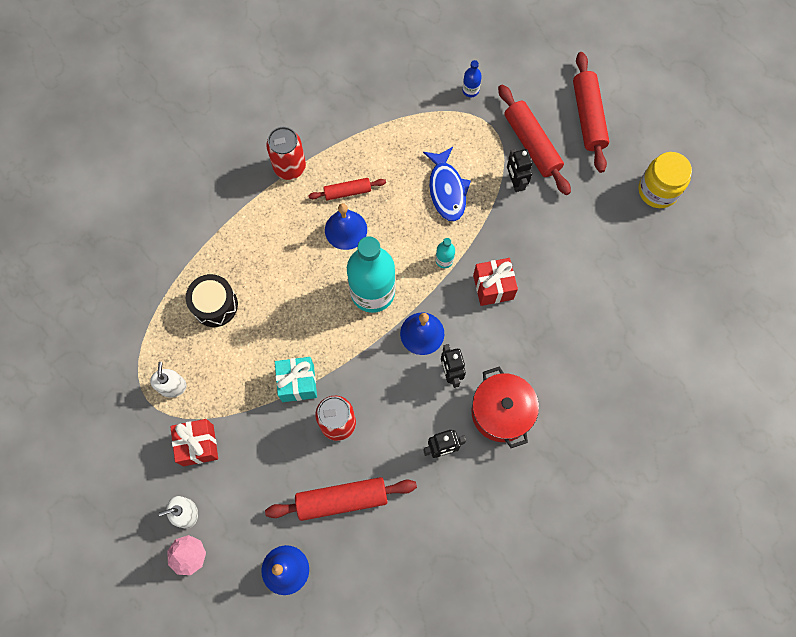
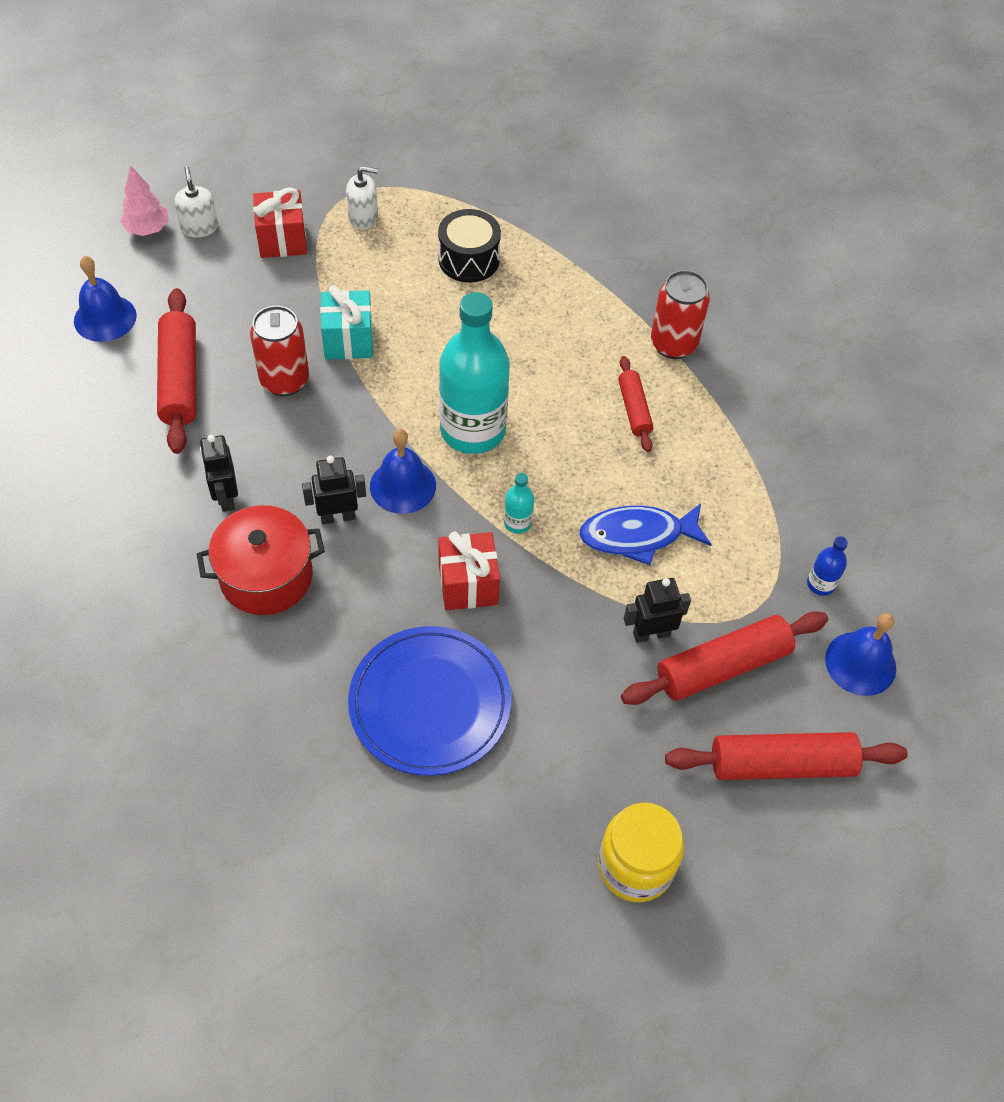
camera: 90 degrees right, 15 degrees down
blue bell [325,203,367,250] -> blue bell moved to [825,613,896,696]
none -> blue plate [348,626,511,776]

